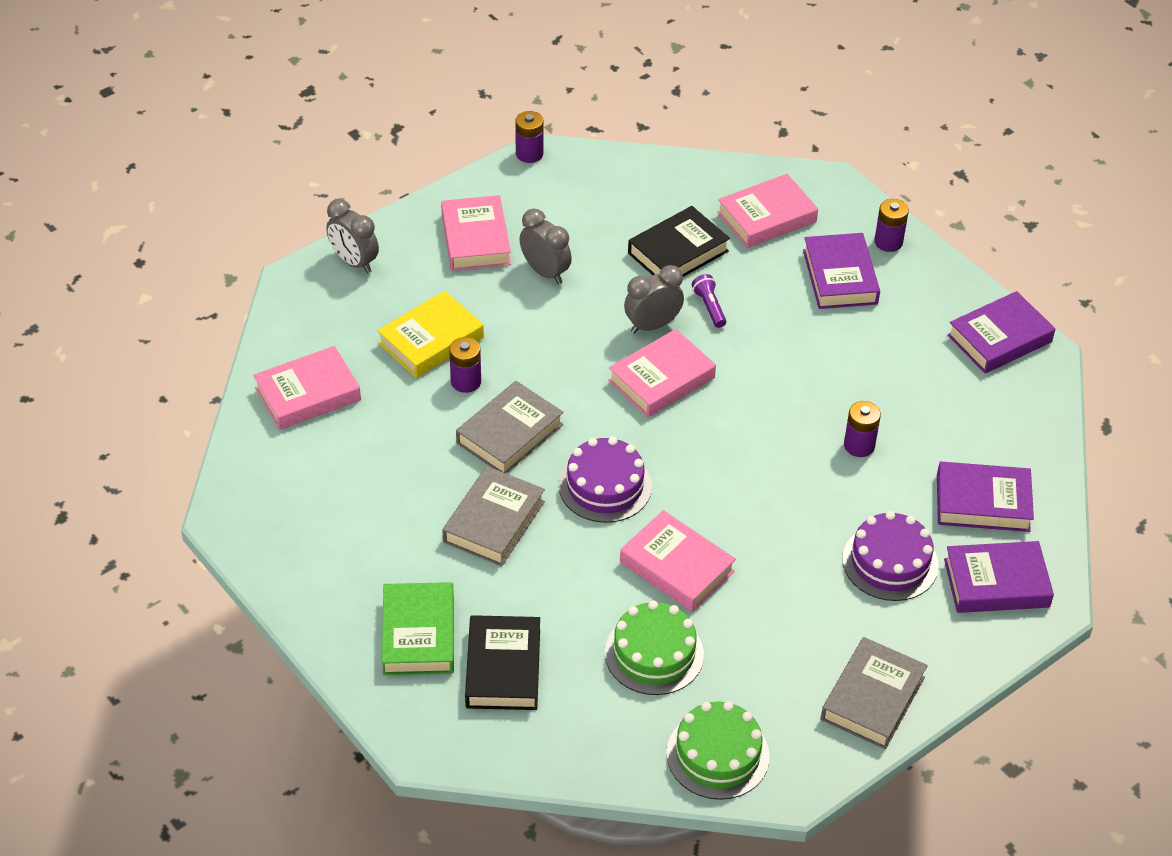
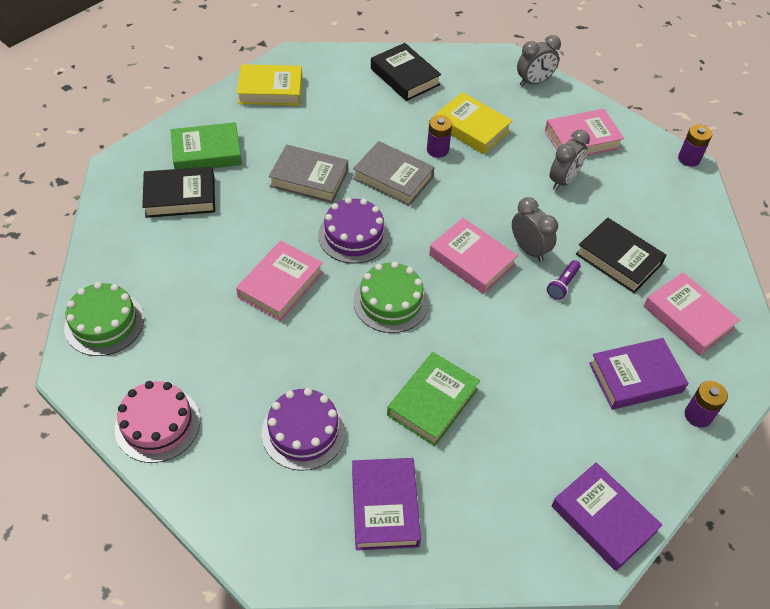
camera: 80 degrees right, 5 degrees up
pink book [253,346,361,430] -> black book [371,43,441,101]
grey clock [326,199,379,273] -> grey clock turned 150 degrees counterclockwise [517,35,561,86]
green cake [605,600,704,695] -> green cake moved to [353,261,429,333]
purple flashlight [692,274,726,328] -> purple flashlight turned 150 degrees clockwise [547,260,581,300]
grey book [821,637,928,749] -> pink cake [115,381,200,463]
purple battery [844,401,881,457] -> green book [387,352,480,446]
purple book [944,541,1054,613] -> none
none -> yellow book [237,64,302,105]

